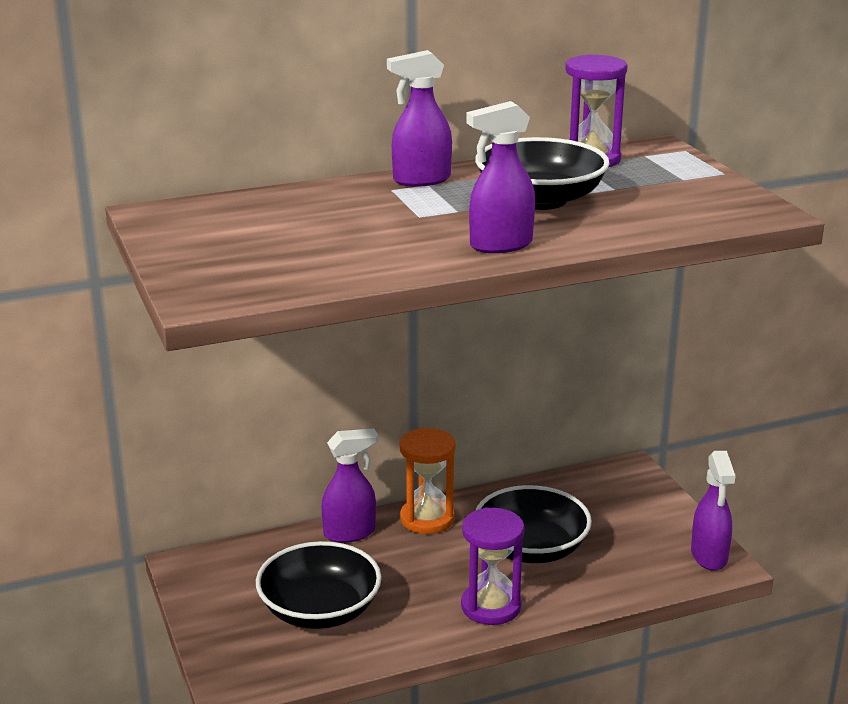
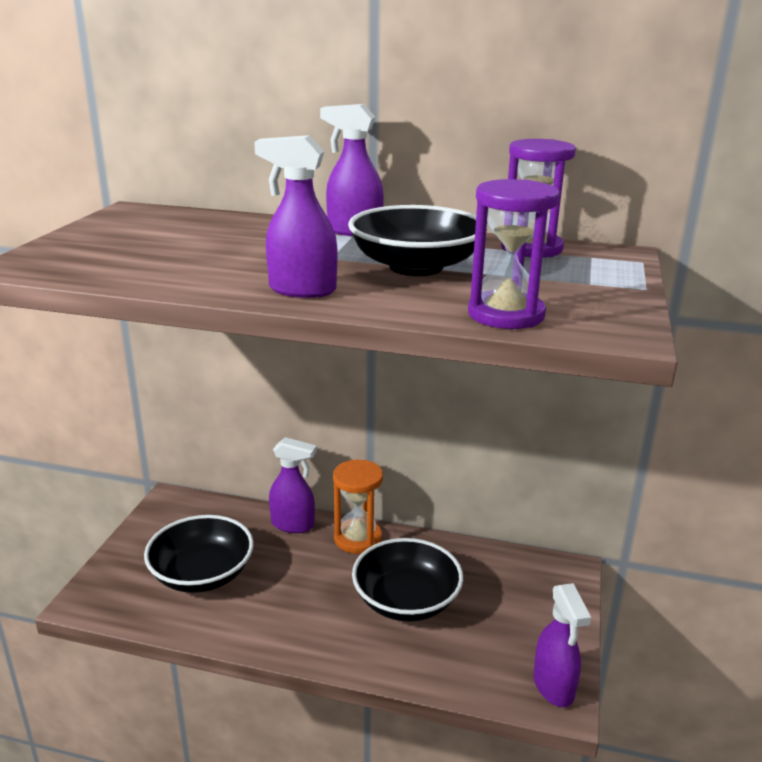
camera: 35 degrees right, 0 degrees up
purple hourglass [461,507,524,625] -> purple hourglass moved to [468,179,560,329]
purple spray bottle [691,451,735,571] -> purple spray bottle turned 45 degrees counterclockwise [534,583,591,707]

